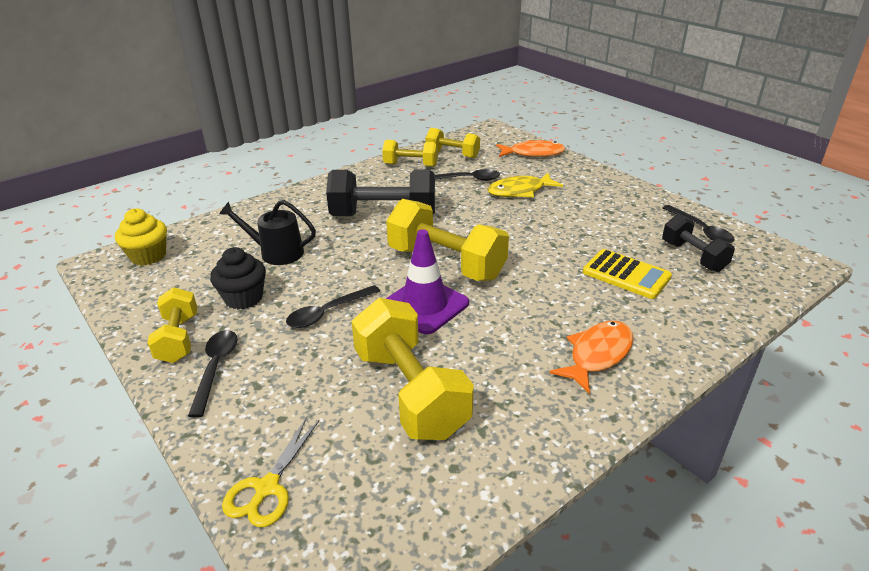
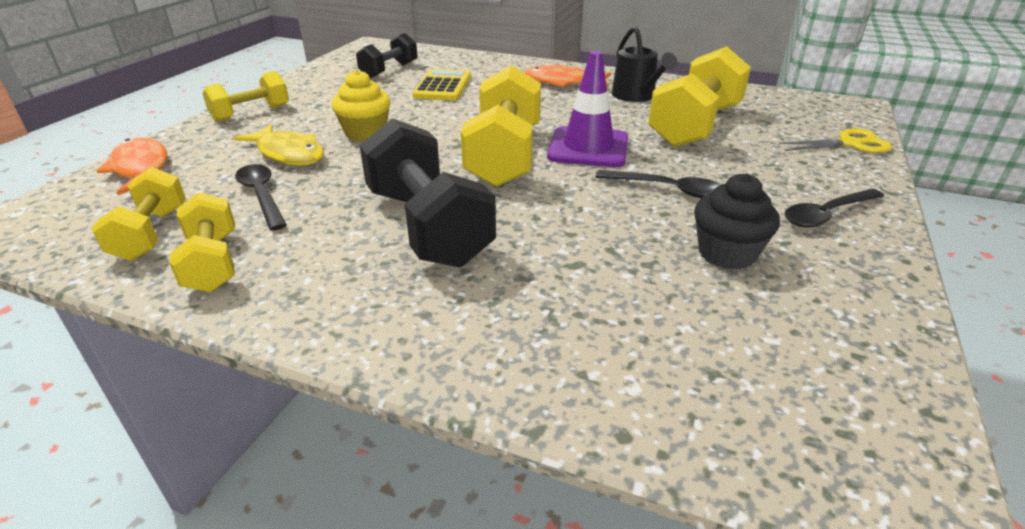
camera: 120 degrees left, 0 degrees up
yellow cupcake [115,208,167,266] -> yellow cupcake moved to [331,69,391,141]
yellow dumbbell [147,287,198,363] -> yellow dumbbell moved to [202,71,289,122]
black watering can [219,200,316,265] -> black watering can moved to [612,26,677,102]
black spoon [663,205,735,243] -> none

